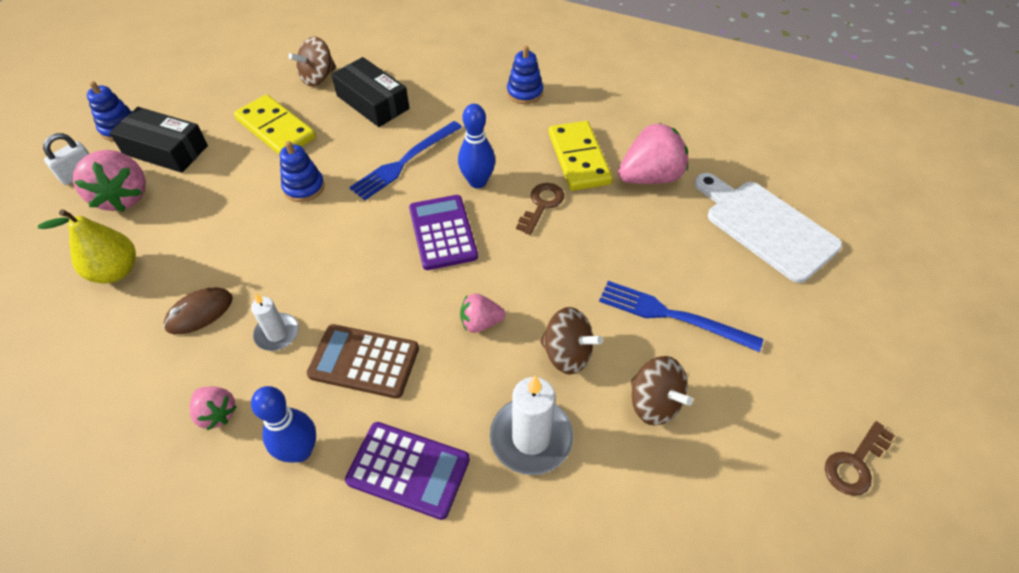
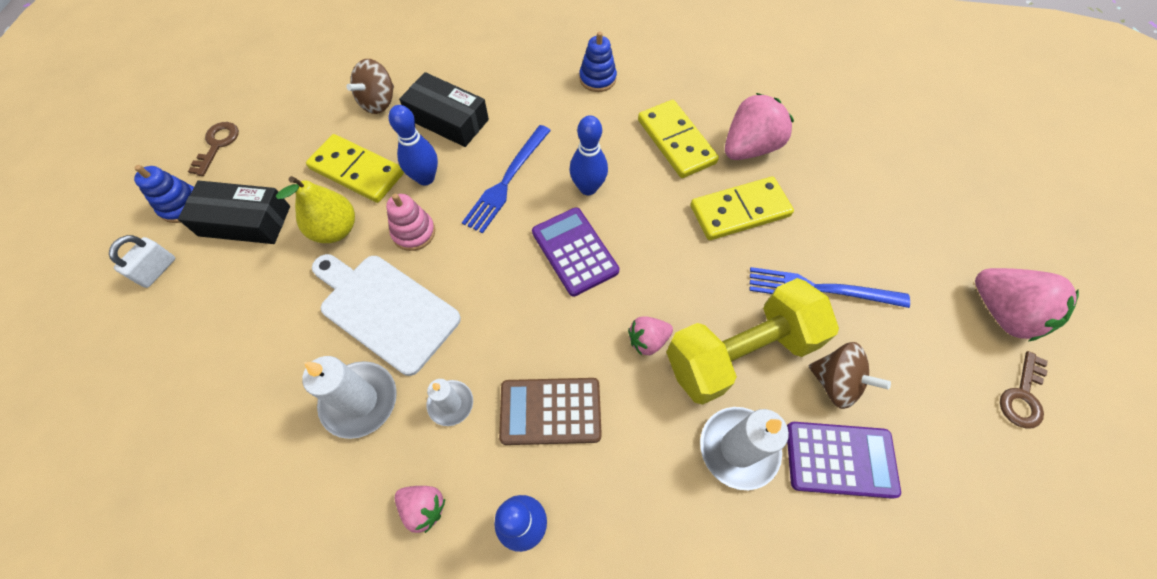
camera: 15 degrees left, 10 degrees up
yellow pear [38,209,136,283] -> yellow pear moved to [276,176,355,243]
pink strawberry [73,150,146,212] -> pink strawberry moved to [975,268,1079,341]
brown mouse [164,287,233,334] -> white candle [302,356,397,439]
blue stacking toy [280,141,325,202] -> pink stacking toy [386,194,435,251]
purple calculator [345,422,470,520] -> purple calculator moved to [787,422,901,499]
brown key [516,183,564,235] -> brown key moved to [188,122,239,176]
brown spinning top [540,307,603,375] -> yellow dumbbell [666,278,839,405]
white cutting board [695,173,842,283] -> white cutting board moved to [312,254,461,376]
none -> blue bowling pin [389,105,438,185]
none -> yellow domino [690,177,794,240]

